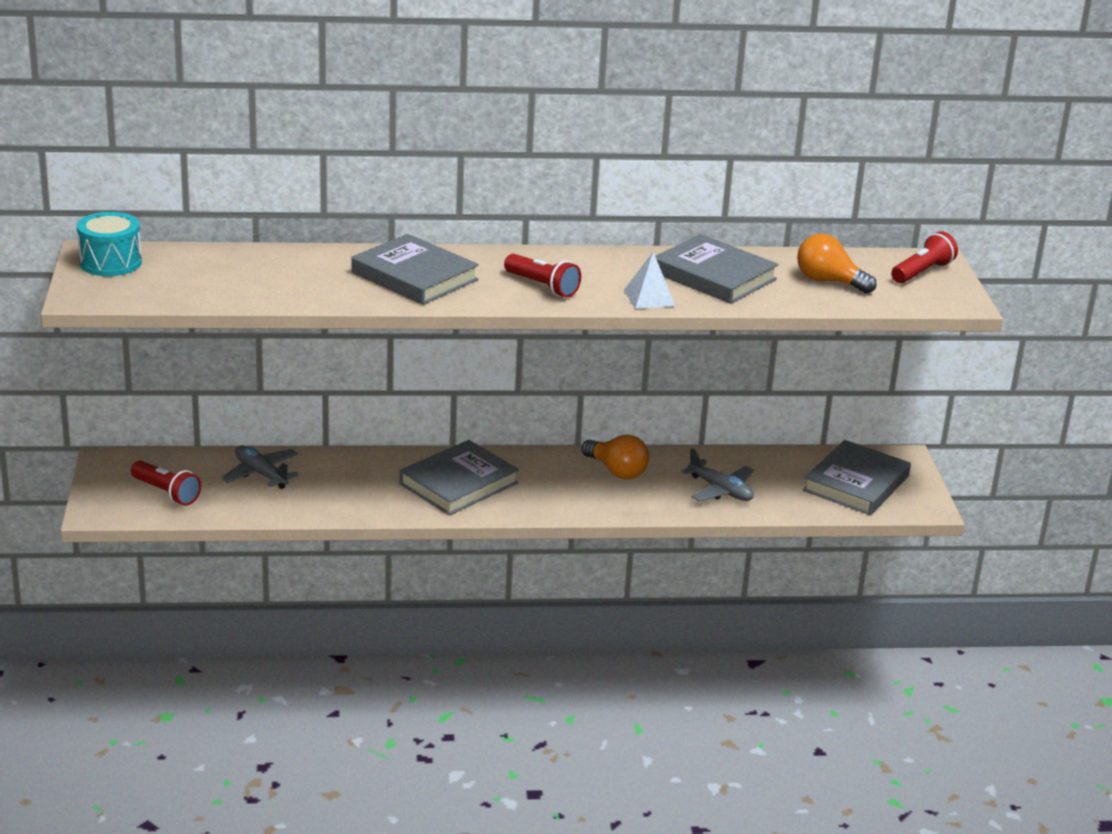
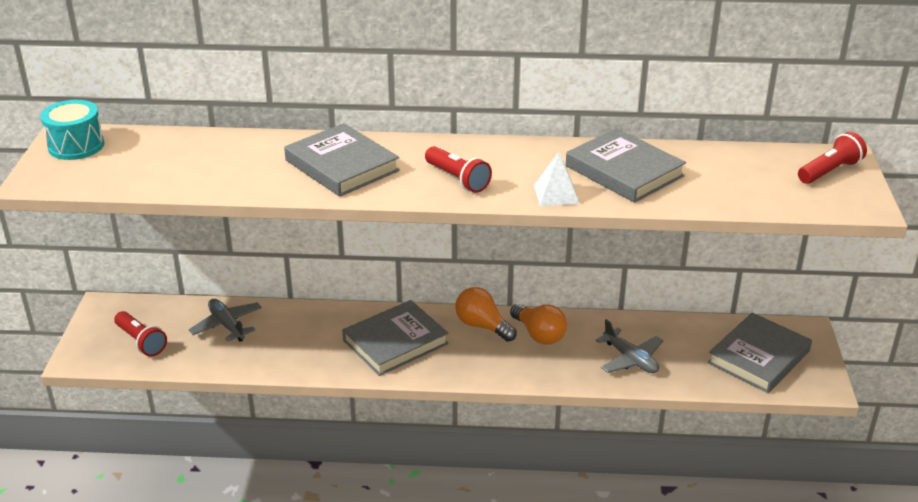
camera: 10 degrees right, 5 degrees up
orange light bulb [797,233,877,294] -> orange light bulb moved to [455,287,517,342]

